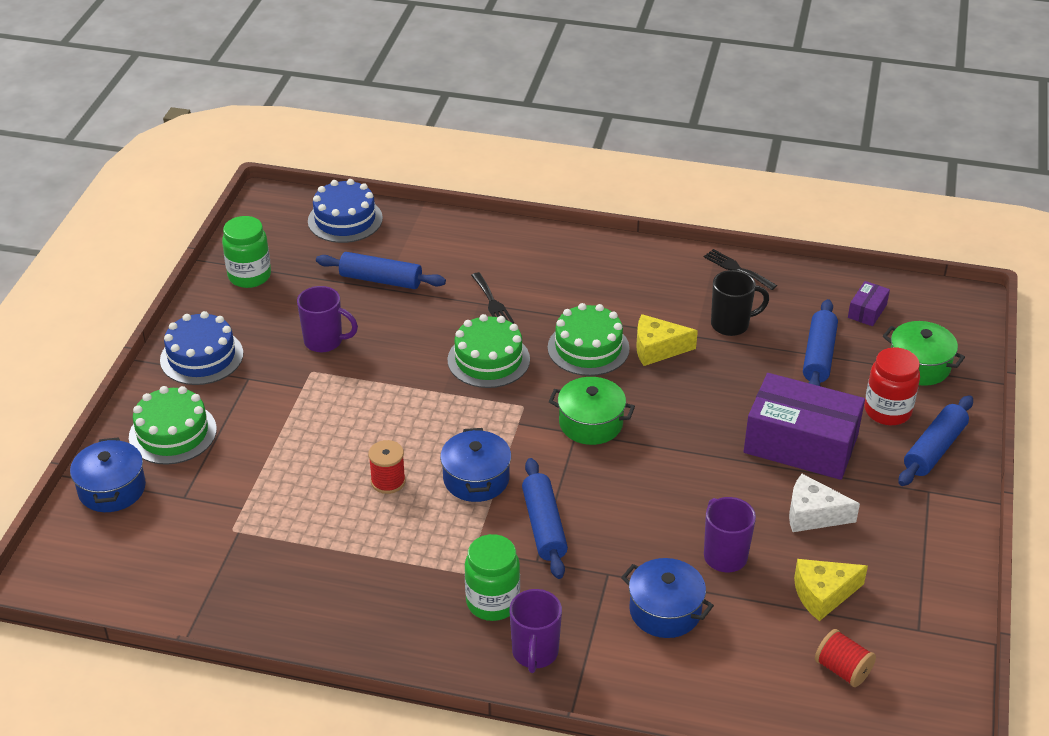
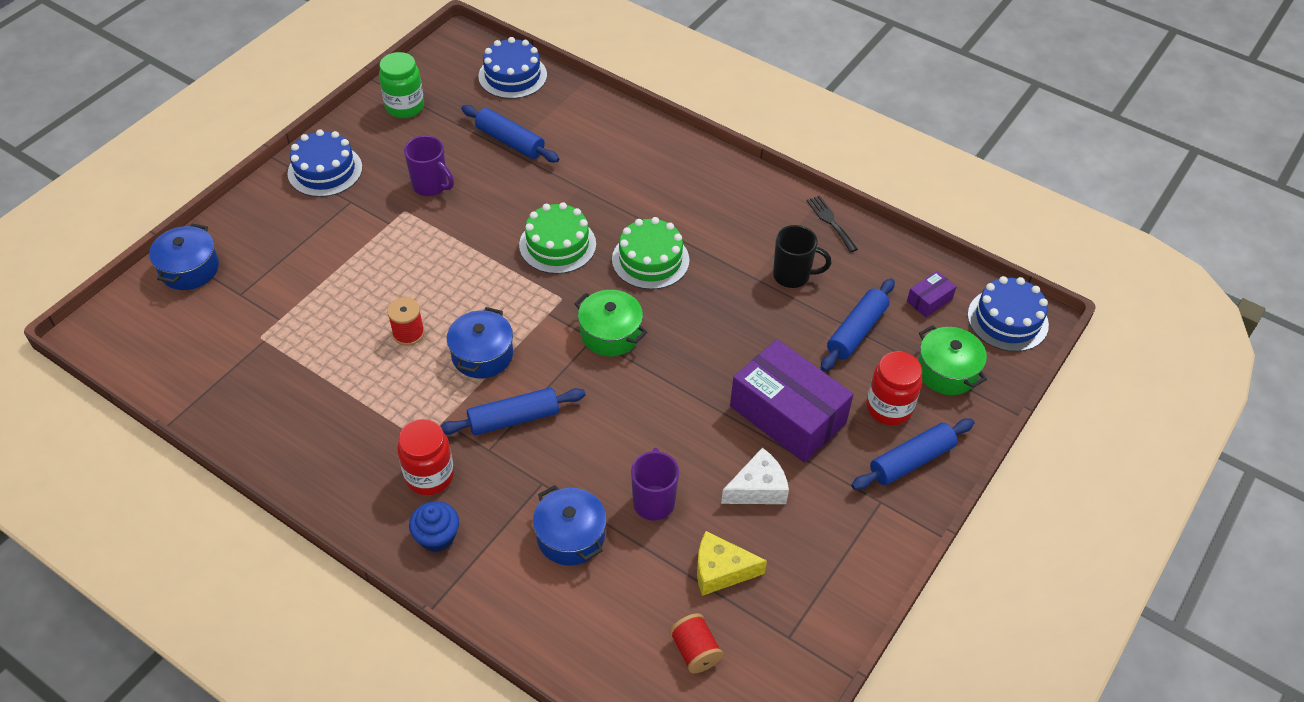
camera: 20 degrees right, 10 degrees up
green cake [129,386,217,465] -> none
green jar [465,534,520,621] -> red jar [397,419,454,495]
black fork [471,272,514,324] -> none
purple mug [509,589,562,673] -> blue cupcake [409,501,459,552]
blue rolling pin [522,458,568,579] -> blue rolling pin turned 60 degrees clockwise [440,388,586,435]
yellow cheese [636,314,698,366] -> none
white cheese [789,474,860,532] -> white cheese turned 120 degrees clockwise [721,448,789,504]
none -> blue cake [967,276,1049,352]

